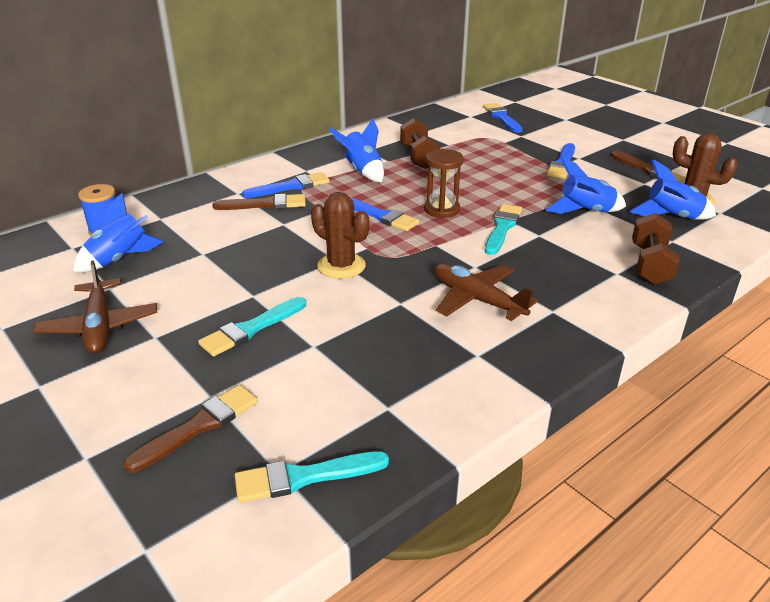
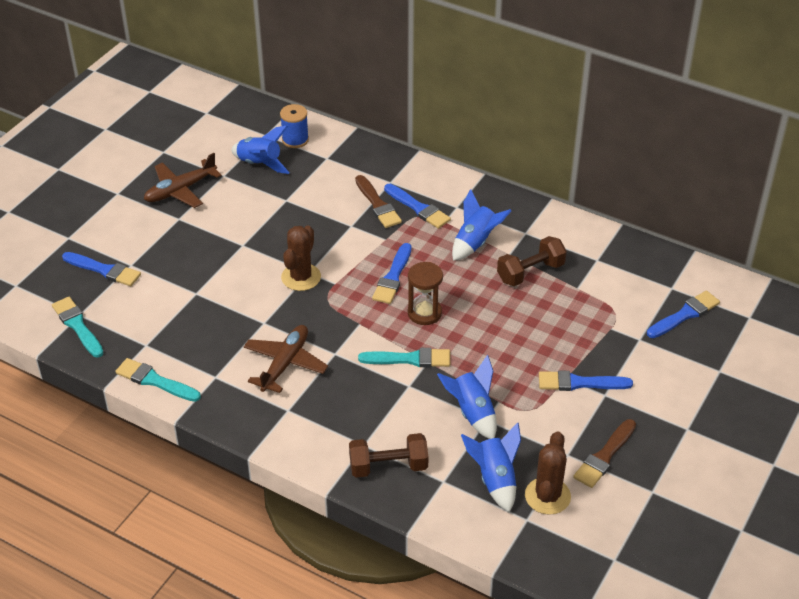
camera: 70 degrees right, 10 degrees up
brown brush [123,385,258,473] -> blue brush [62,252,141,286]
turquoise brush [198,297,306,356] -> turquoise brush moved to [115,358,201,402]

